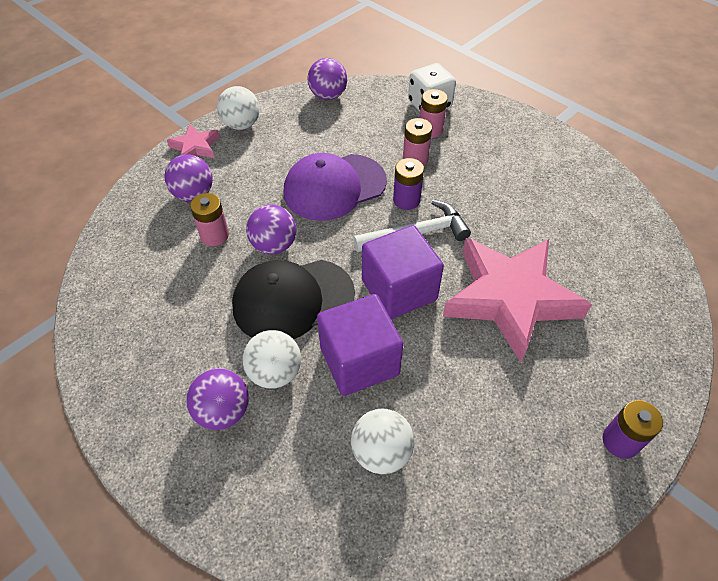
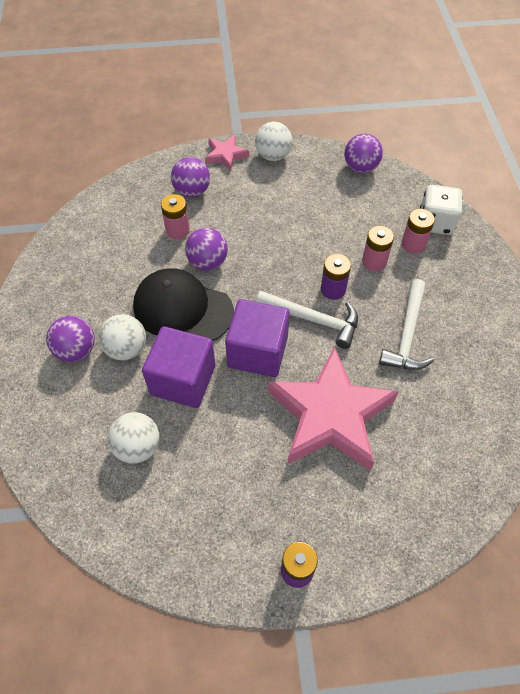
camera: 40 degrees right, 5 degrees up
purple cap [284,153,387,221] -> none
none -> white hammer [379,279,434,370]

